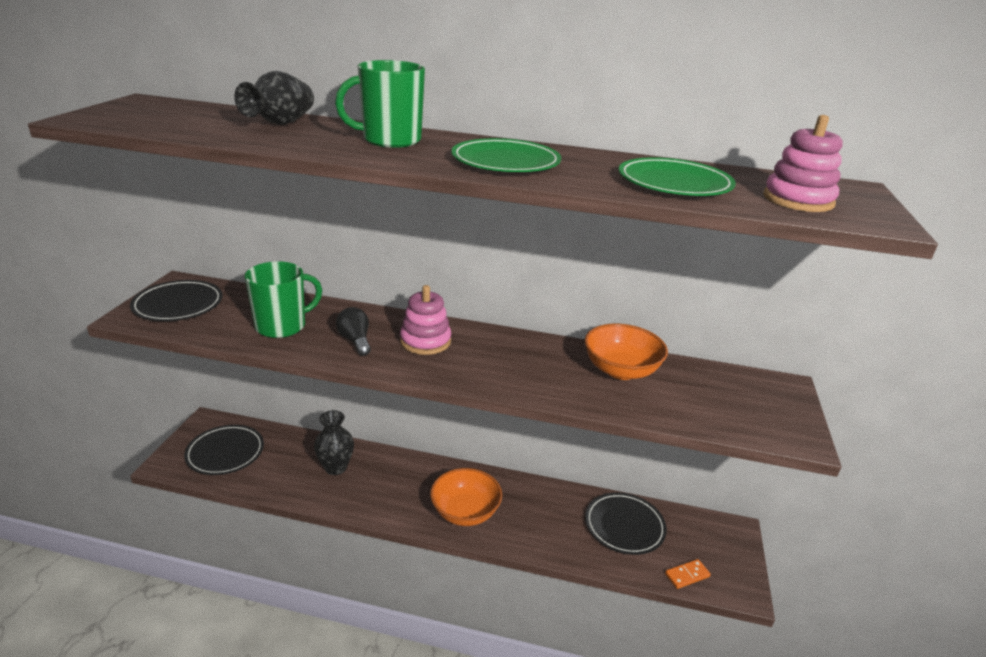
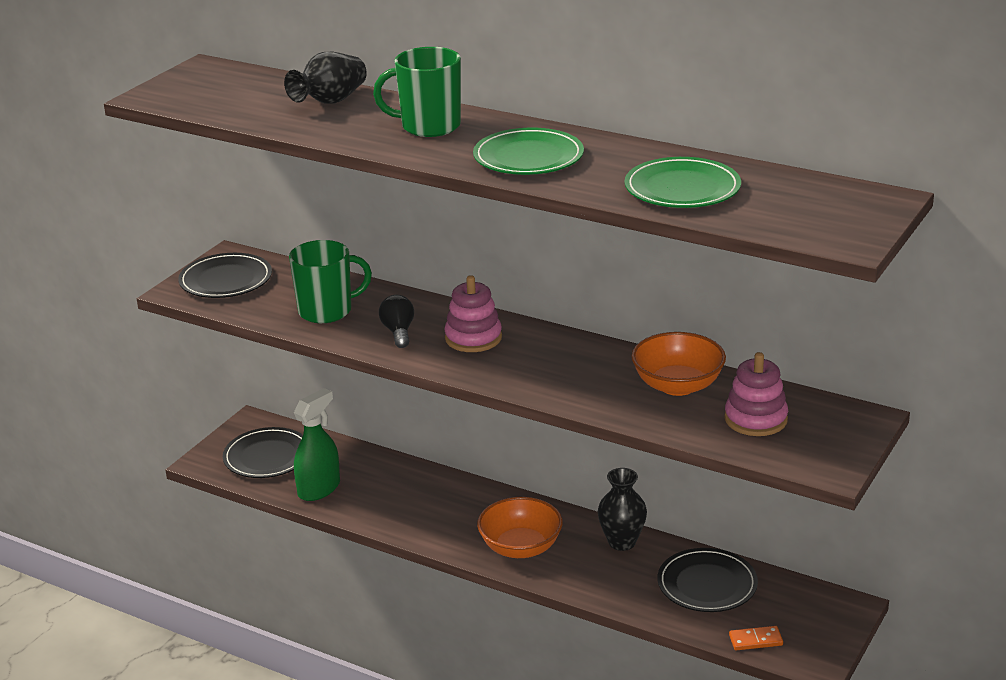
camera: 20 degrees right, 0 degrees up
black vase [314,410,354,475] -> black vase moved to [598,468,647,551]
pink stacking toy [763,115,843,212] -> pink stacking toy moved to [724,352,788,436]
none -> green spray bottle [294,388,340,501]

